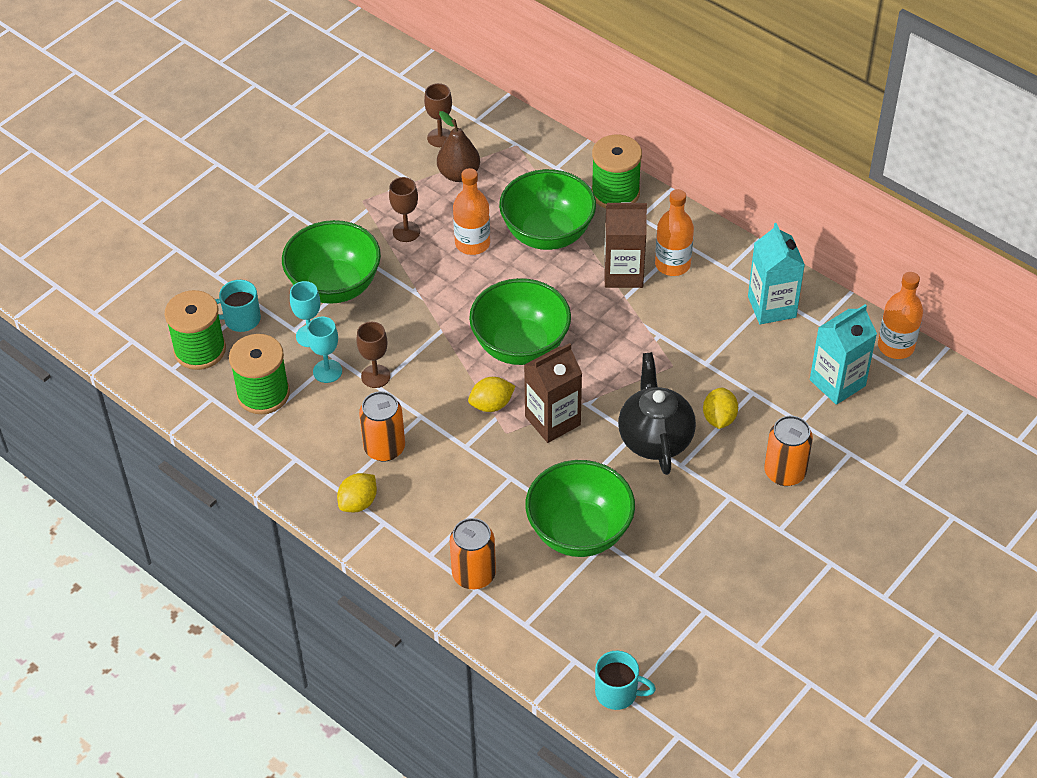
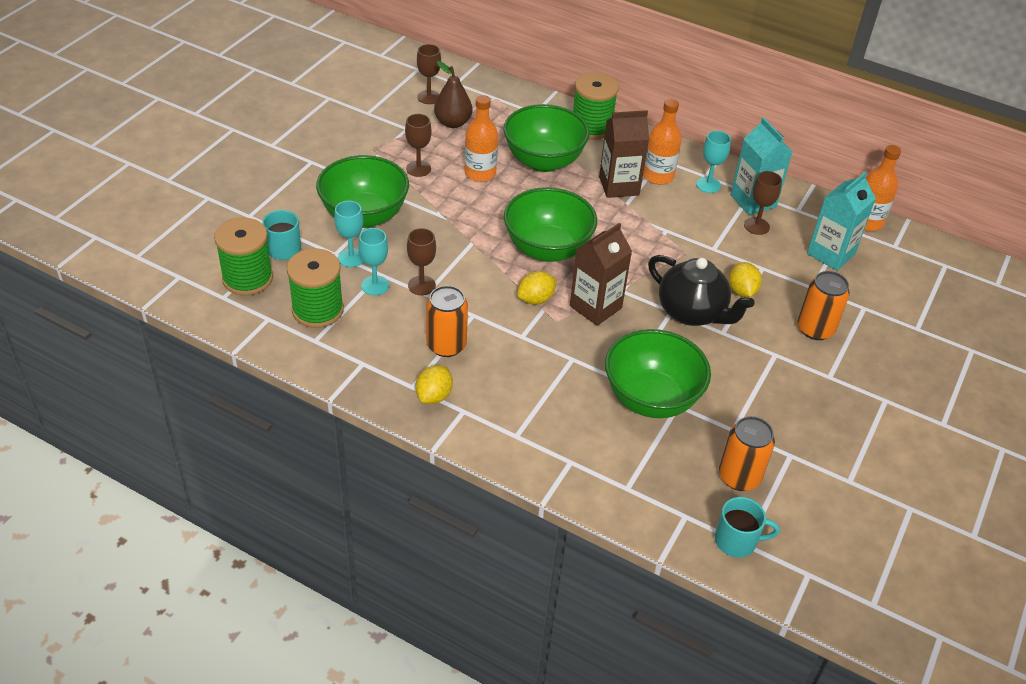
camera: 15 degrees left, 5 degrees down
orange can [450,518,496,589] -> orange can moved to [719,416,775,491]
black teapot [618,352,696,475] -> black teapot turned 150 degrees clockwise [648,255,755,326]
none -> turquoise goblet [696,131,731,193]
none -> brown goblet [744,171,782,235]

